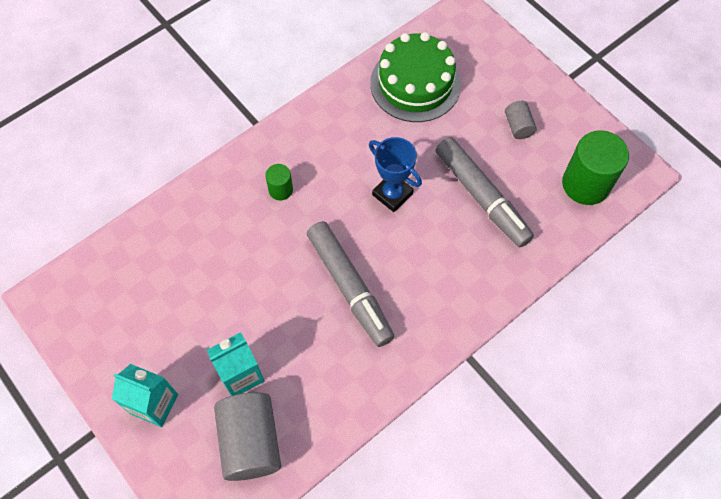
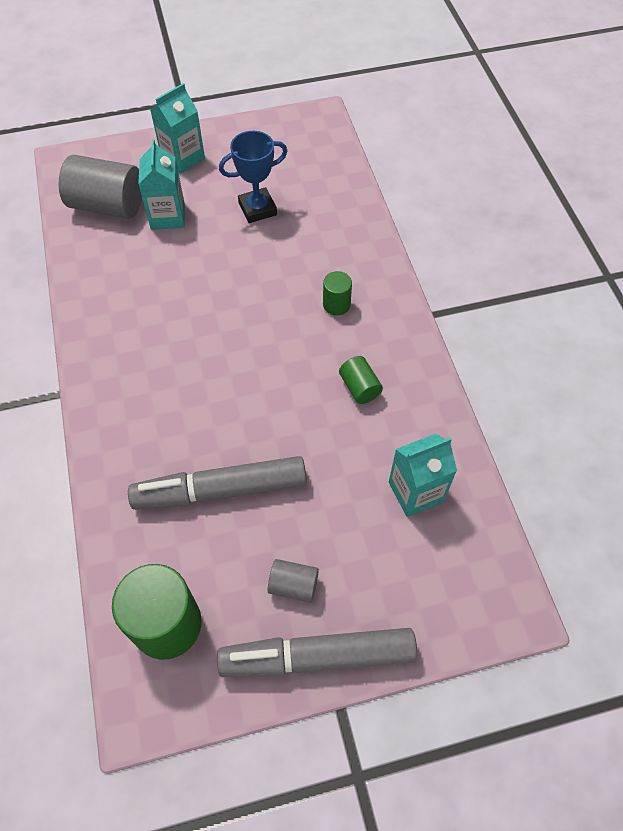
camera: 115 degrees right, 5 degrees down
grey marker [307,221,395,347] -> grey marker moved to [217,628,417,677]
blue trophy [369,137,422,212] -> blue trophy moved to [219,131,288,223]
green cake [370,32,461,122] -> turquoise carton [389,433,457,517]
none -> green cylinder [339,356,383,404]

